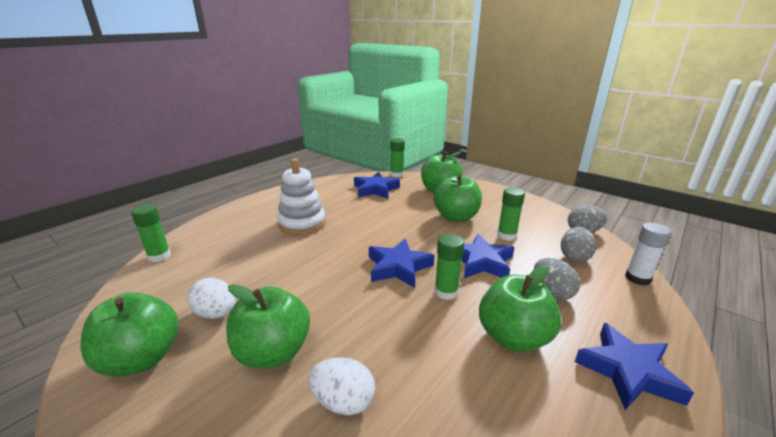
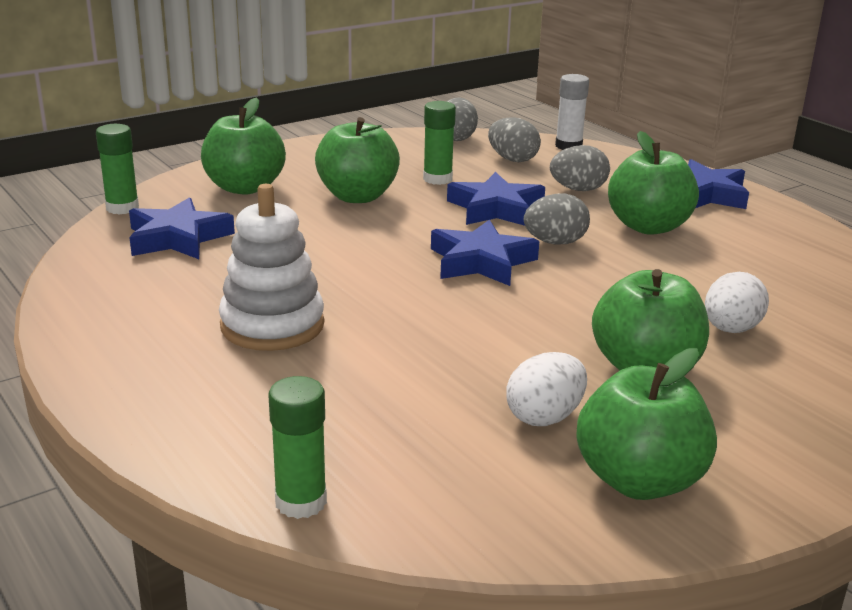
camera: 75 degrees left, 0 degrees up
green glue stick [435,234,464,300] -> grey egg [524,194,590,244]

